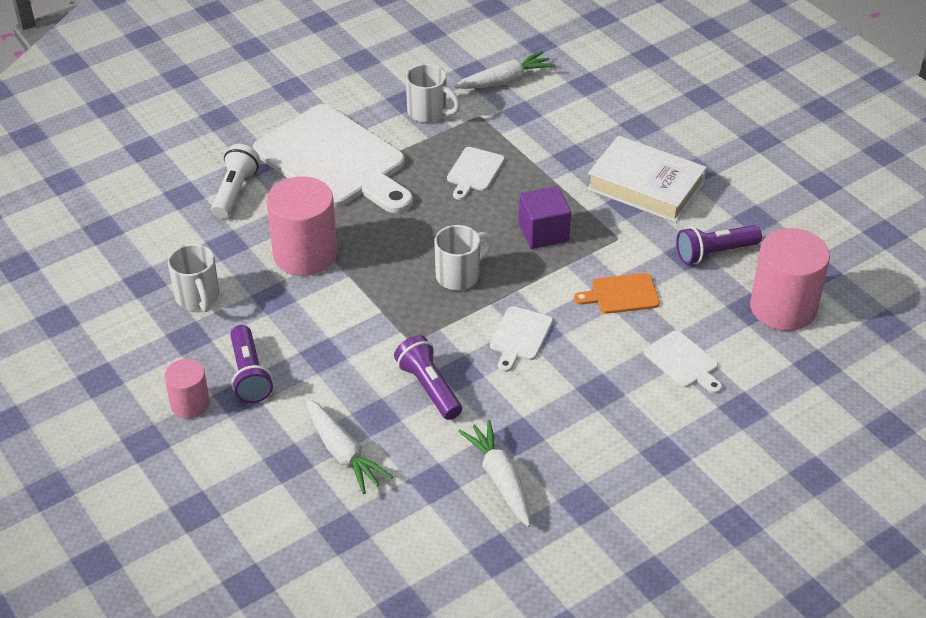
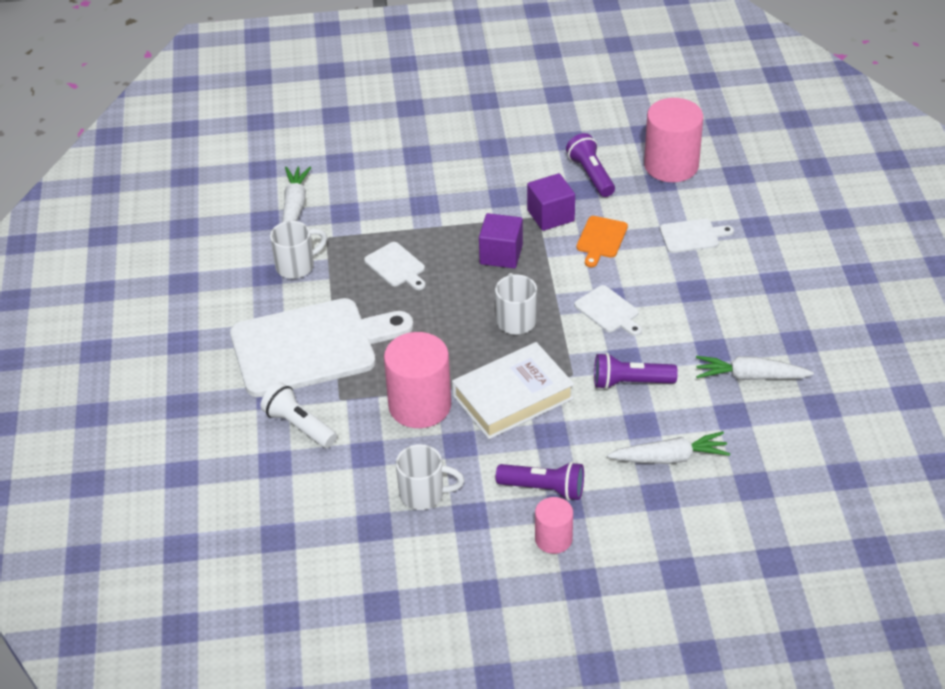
camera: 60 degrees left, 0 degrees up
white book [587,135,707,223] -> white book moved to [452,342,574,439]
purple flashlight [676,225,762,264] -> purple flashlight turned 150 degrees clockwise [566,133,615,197]
none -> purple cube [527,173,575,231]

